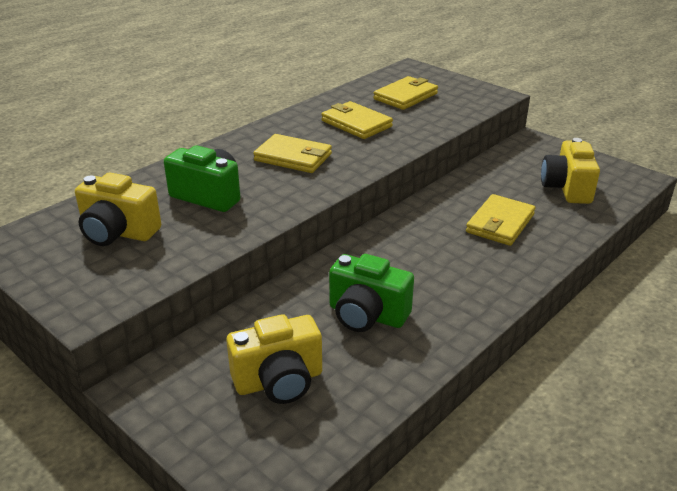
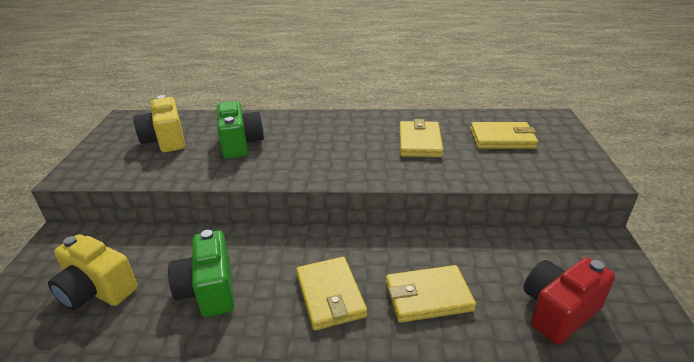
camera: 50 degrees right, 0 degrees up
yellow wallet [253,134,332,173] -> yellow wallet moved to [296,257,367,331]
yellow camera [541,138,600,204] -> red camera [524,257,615,345]

